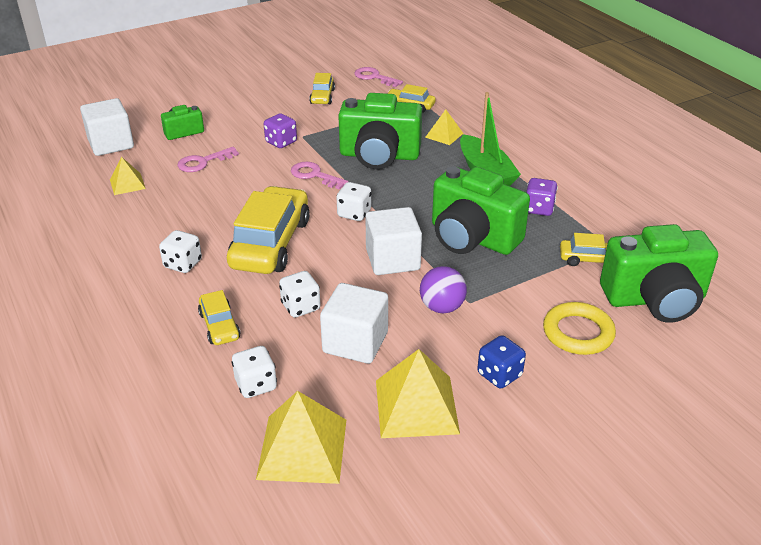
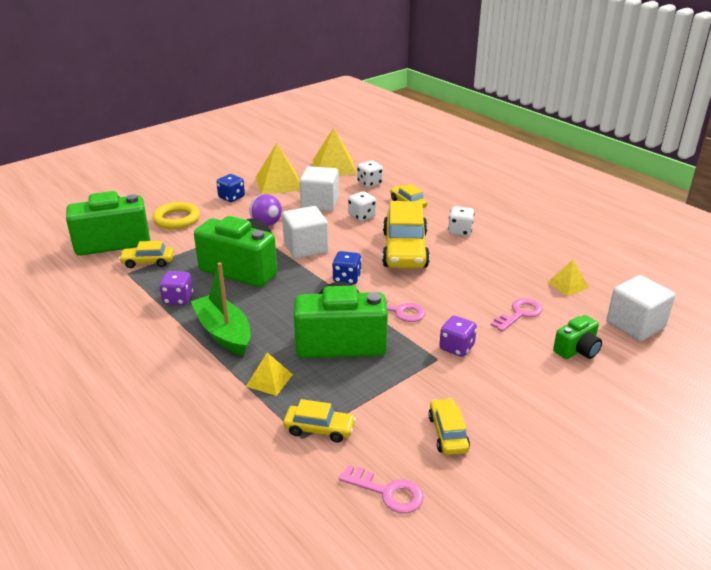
camera: 170 degrees right, 5 degrees down
white dice [337,182,371,221] -> blue dice [332,251,362,285]

